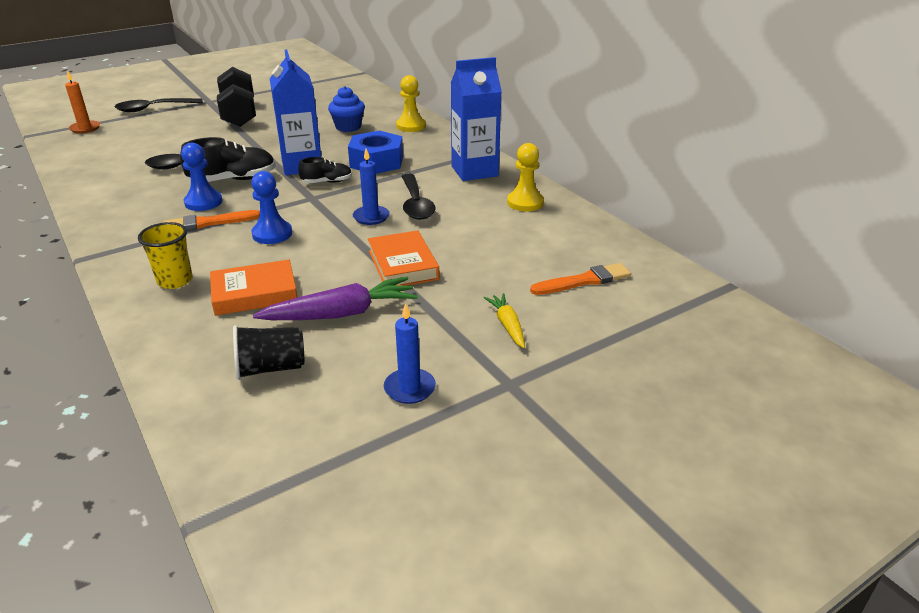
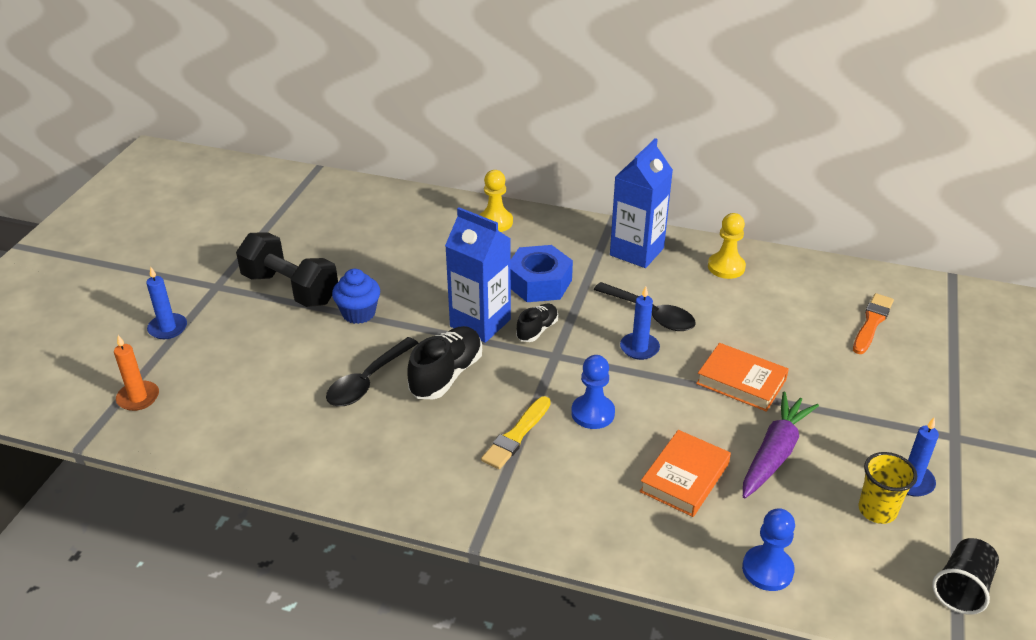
camera: 40 degrees left, 5 degrees up
black spoon [115,98,203,112] -> blue candle [146,267,187,339]
yellow cup [138,222,192,289] -> yellow cup moved to [858,452,917,524]
orange brush [164,210,260,231] -> yellow brush [481,396,551,469]
blue pawn [181,143,222,211] -> blue pawn moved to [742,508,795,591]
black cup [233,325,304,380] -> black cup moved to [932,538,999,615]
blue cupcake [328,86,365,132] -> blue cupcake moved to [332,269,380,324]
yellow carrot [484,293,525,348] -> none

